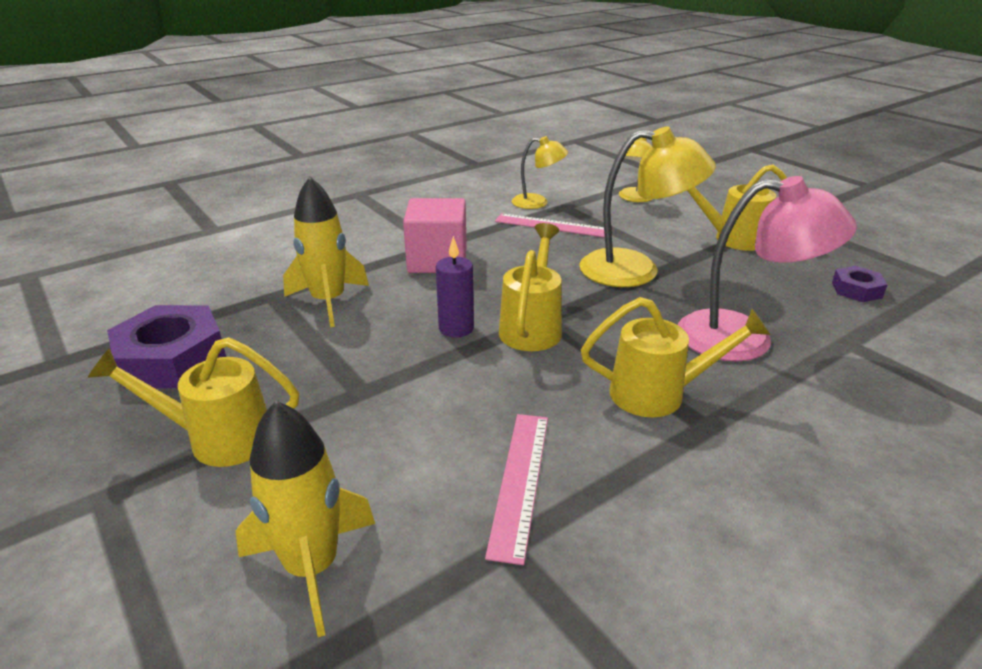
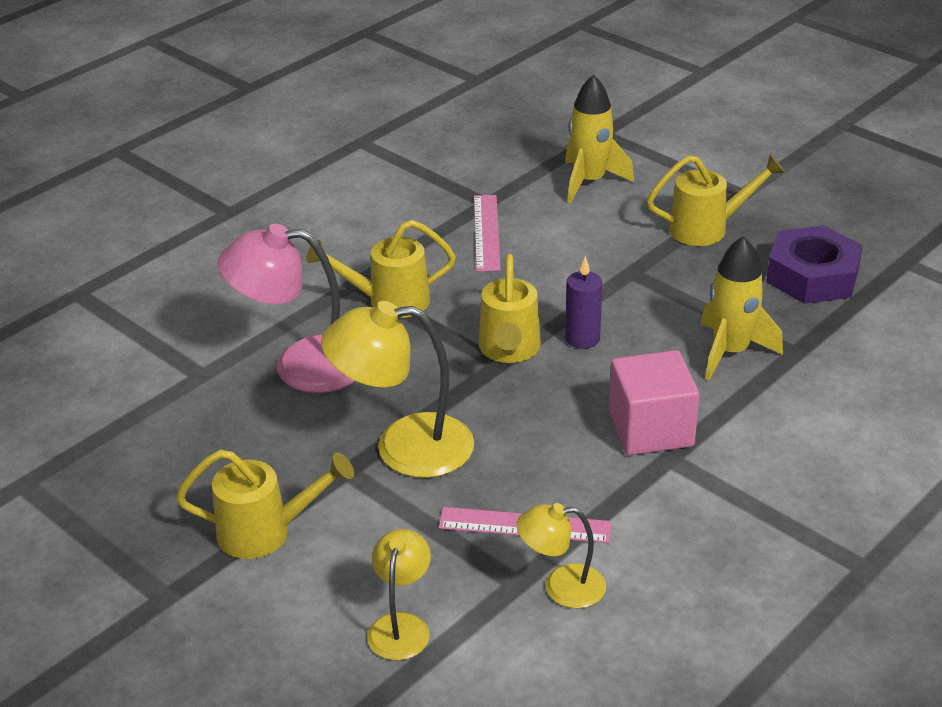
camera: 170 degrees right, 5 degrees up
purple nut [832,266,887,302] -> none

